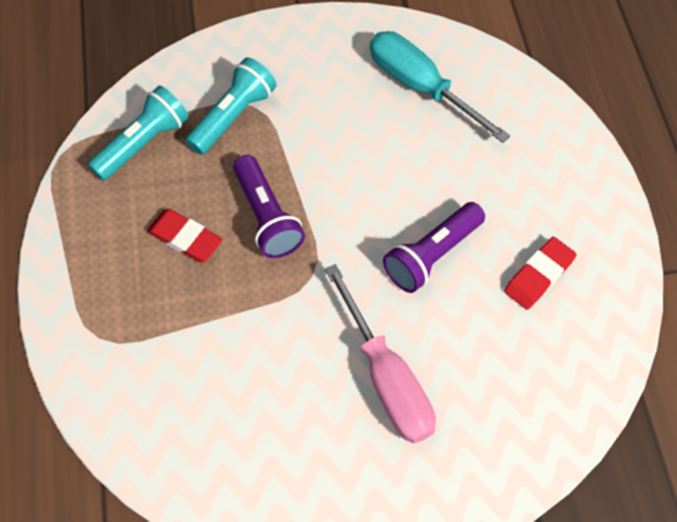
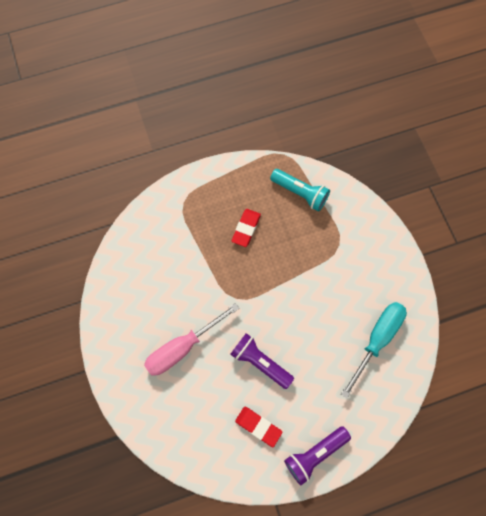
camera: 80 degrees right, 10 degrees up
turquoise flashlight [186,57,277,155] -> none
purple flashlight [233,155,305,258] -> purple flashlight moved to [284,426,351,485]

